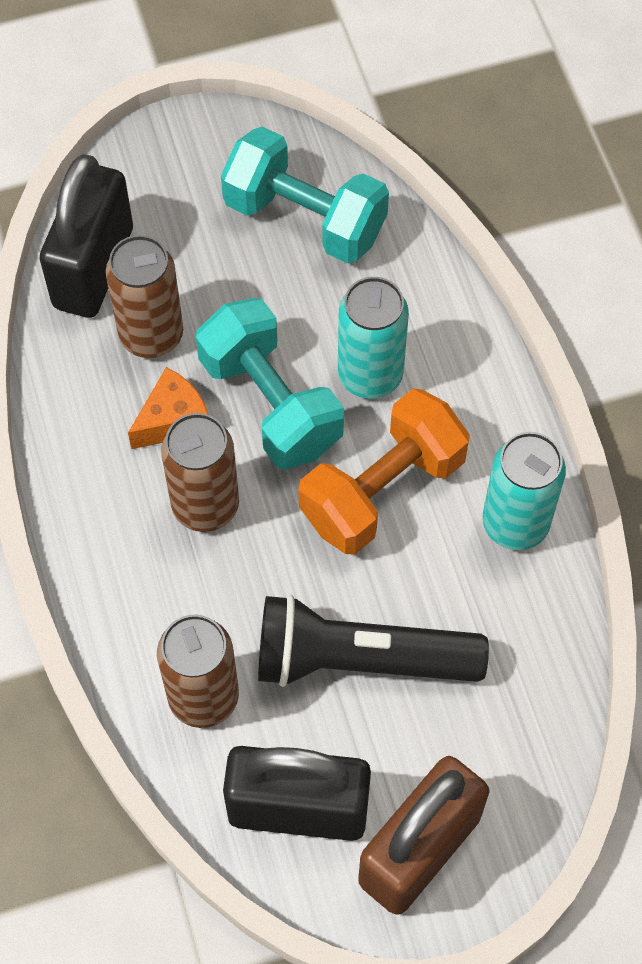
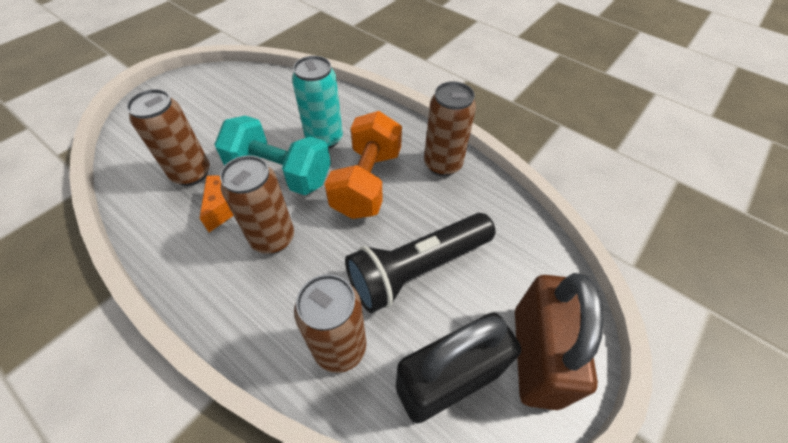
camera: 35 degrees left, 10 degrees down
black padlock [40,154,133,318] -> none
turquoise dumbbell [221,127,389,263] -> none
turquoise can [482,432,566,550] -> brown can [424,81,476,176]

